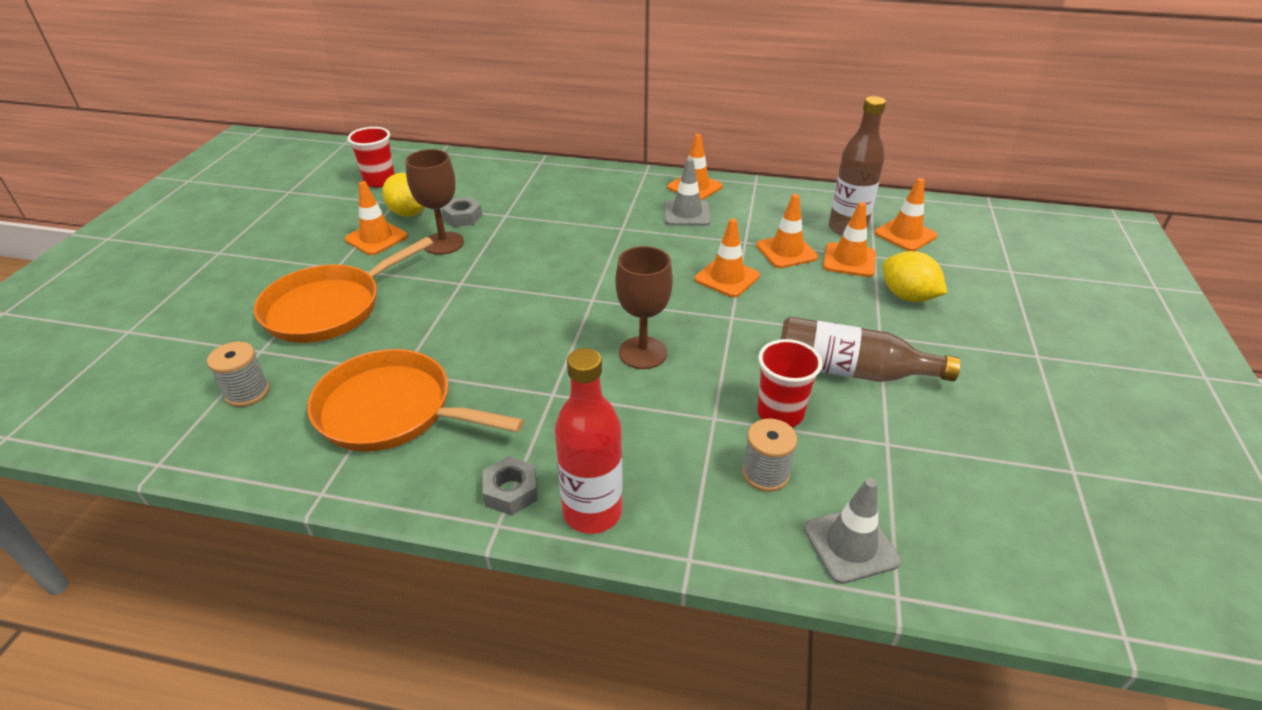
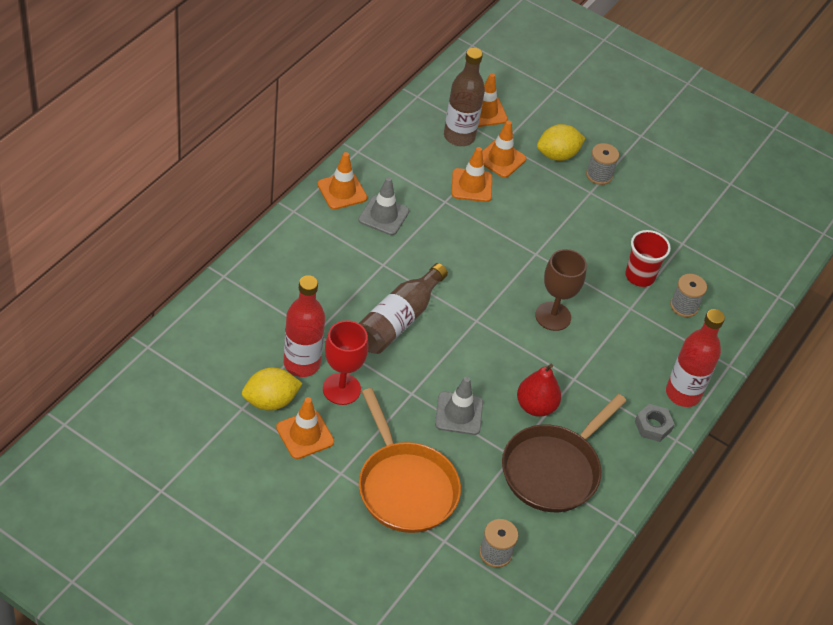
camera: 75 degrees left, 10 degrees up
orange pan [307,349,524,452] -> brown pan [502,394,626,512]
red cup [347,127,395,187] -> none
brown goblet [405,149,464,255] -> red goblet [323,320,368,405]
grey nut [442,197,482,227] -> red bottle [284,275,325,377]
orange traffic cone [695,219,760,297] -> none
brown bottle [780,317,961,382] -> brown bottle moved to [359,263,448,354]
grey traffic cone [804,478,901,584] -> grey traffic cone moved to [435,376,483,435]
none -> red pear [517,364,561,417]
none -> grey spool [586,143,619,185]

